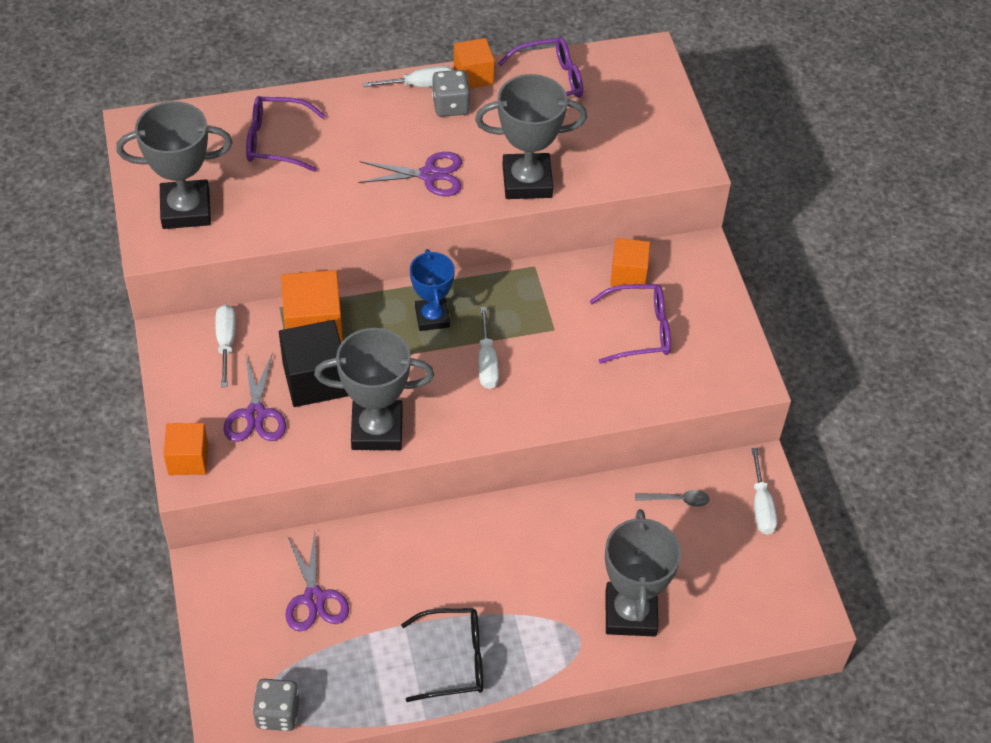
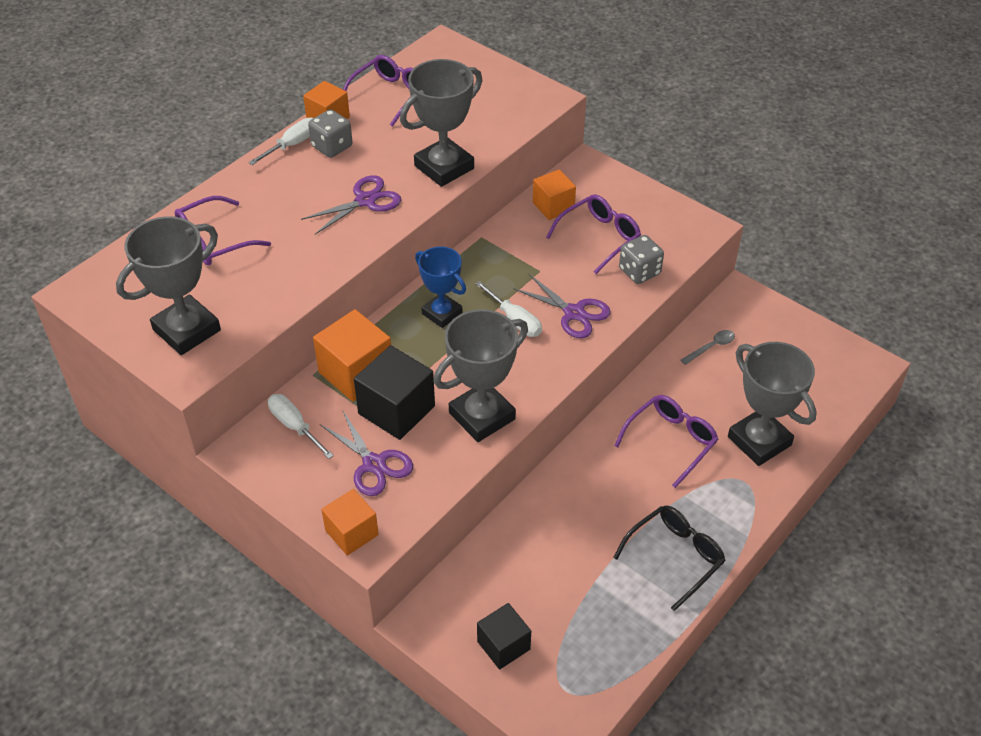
camera: 35 degrees left, 5 degrees down
grey dice [252,679,299,731] -> grey dice moved to [619,235,664,284]
purple scissors [285,532,349,632] -> purple scissors moved to [513,274,611,338]
white screwdriver [751,448,777,535] -> none
none -> black cube [477,603,531,670]
none -> purple glasses [614,395,718,488]

